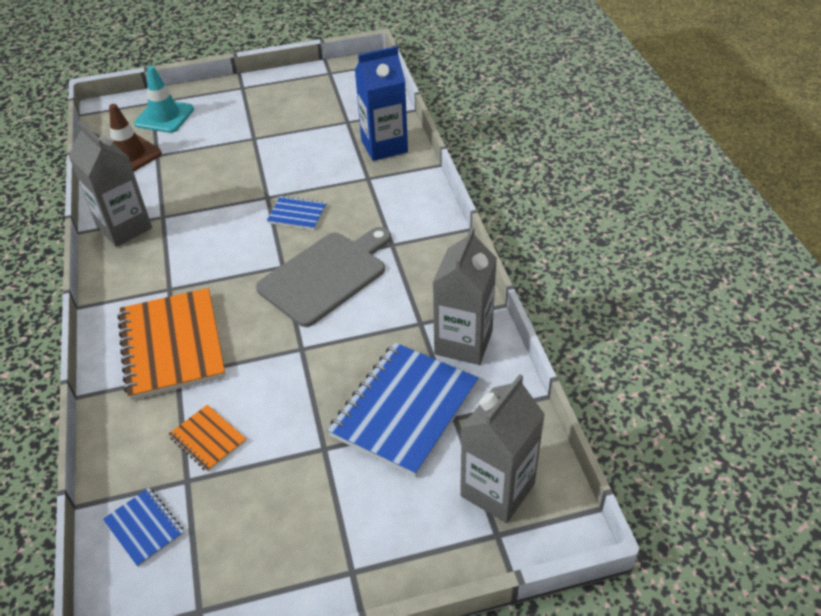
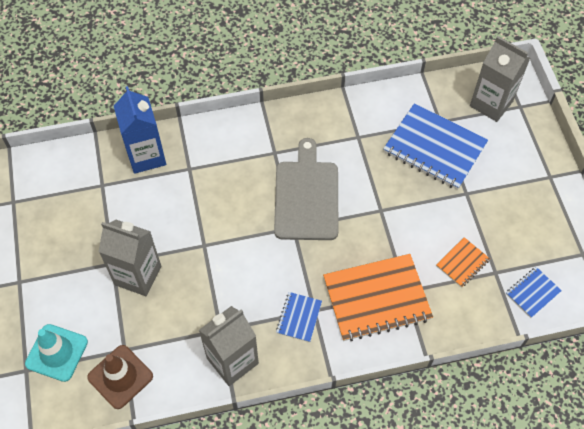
camera: 90 degrees left, 15 degrees up
grey cutting board [256,227,391,327] -> grey cutting board turned 45 degrees clockwise [274,138,339,240]
blue notebook [267,196,326,230] -> blue notebook moved to [276,292,322,342]
grey carton [433,226,497,365] -> grey carton moved to [98,220,161,296]

